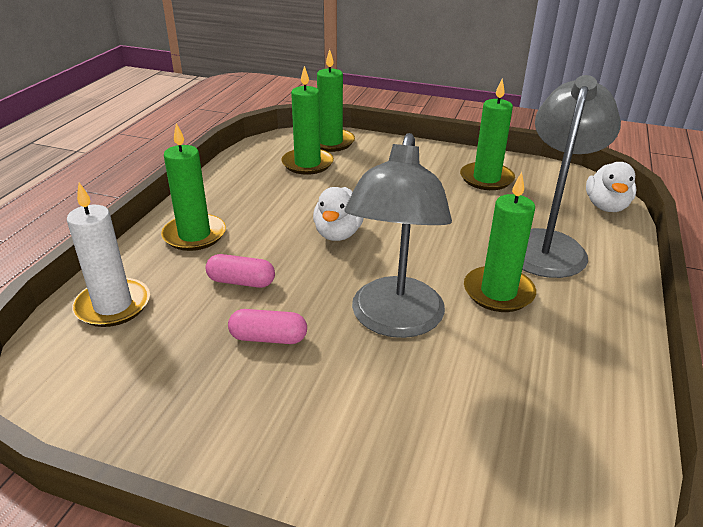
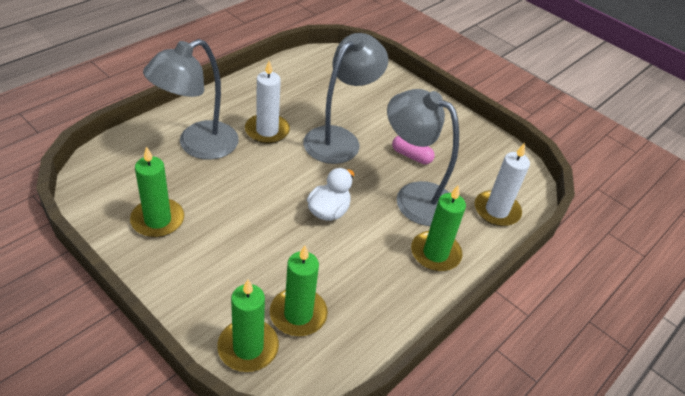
camera: 160 degrees left, 10 degrees up
pink capsule [206,254,275,288] -> grey lamp [387,89,459,226]
green candle [464,172,536,312] -> white candle [245,61,290,144]
white duck [586,162,636,212] -> none

